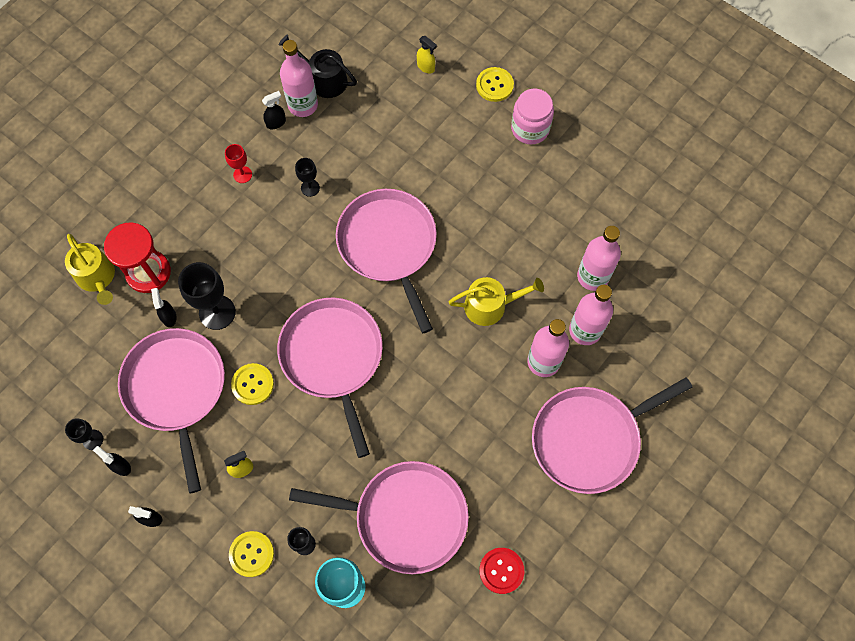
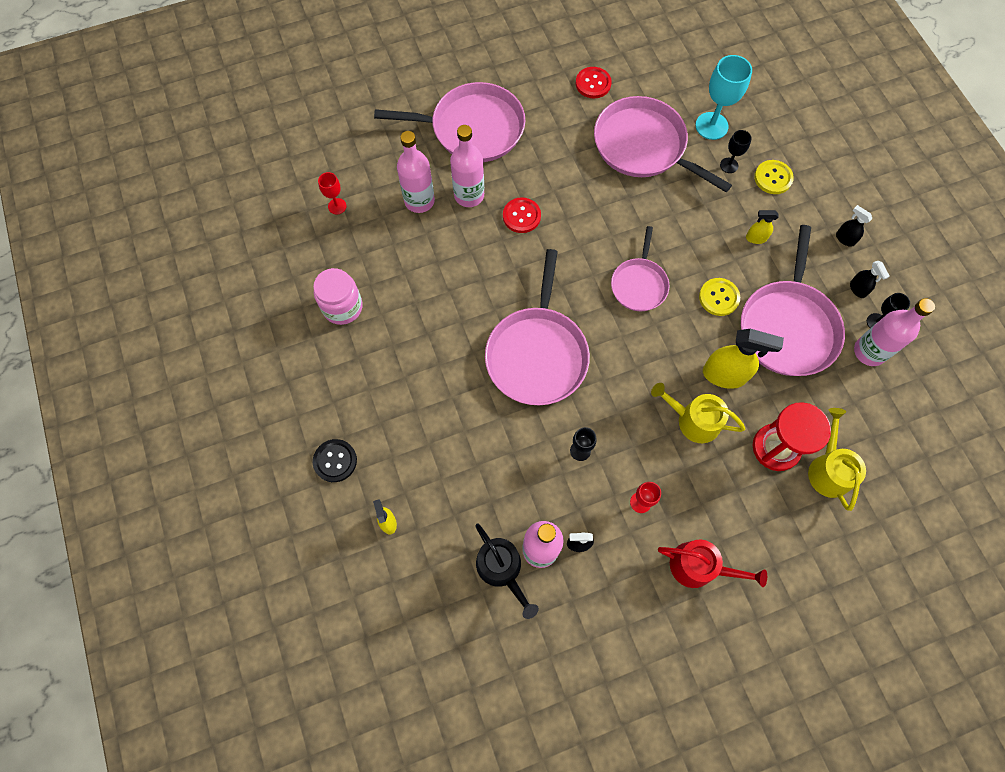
camera: 150 degrees left, 0 degrees up
black spray bottle [151,288,177,327] -> none
black goblet [178,262,236,330] -> yellow spray bottle [703,329,784,389]
pink pan [277,298,383,458] -> pink pan [611,226,669,311], size x0.58
yellow watering can [449,277,544,326] -> yellow watering can moved to [651,383,745,443]
yellow button [476,67,514,102] -> black button [313,439,357,482]
pink jar [511,89,554,145] -> pink jar moved to [313,268,363,325]
pink bottle [577,226,621,291] -> pink bottle moved to [854,298,935,366]
none -> red goblet [318,172,347,214]
none -> red button [503,197,541,233]
none -> red watering can [658,540,767,588]

